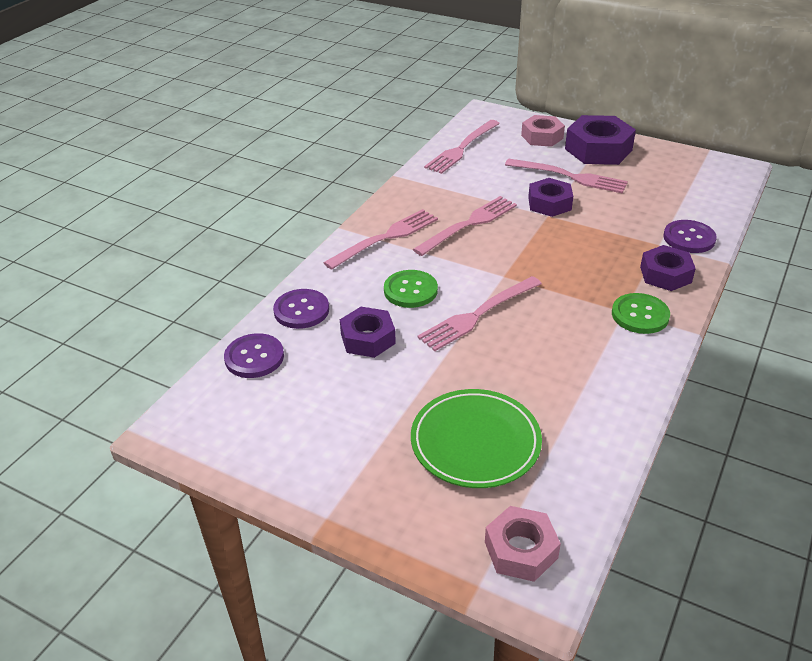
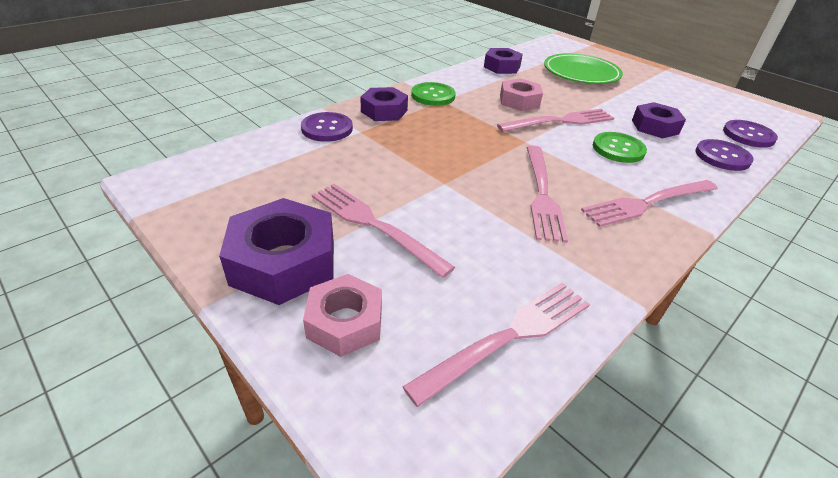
camera: 165 degrees left, 0 degrees up
pink fork [413,196,517,256] -> pink fork turned 60 degrees counterclockwise [526,146,568,243]
pink nut [485,506,561,582] -> pink nut moved to [500,78,543,111]
purple nut [528,178,573,217] -> purple nut moved to [484,48,523,74]

